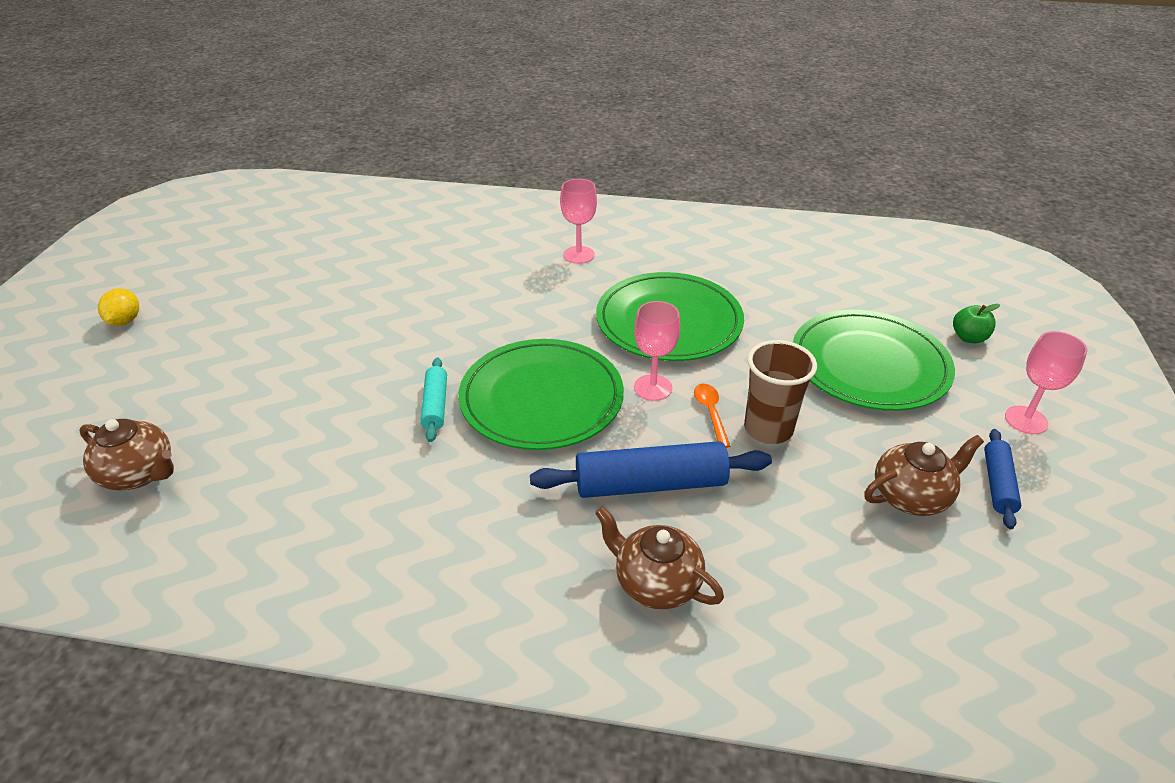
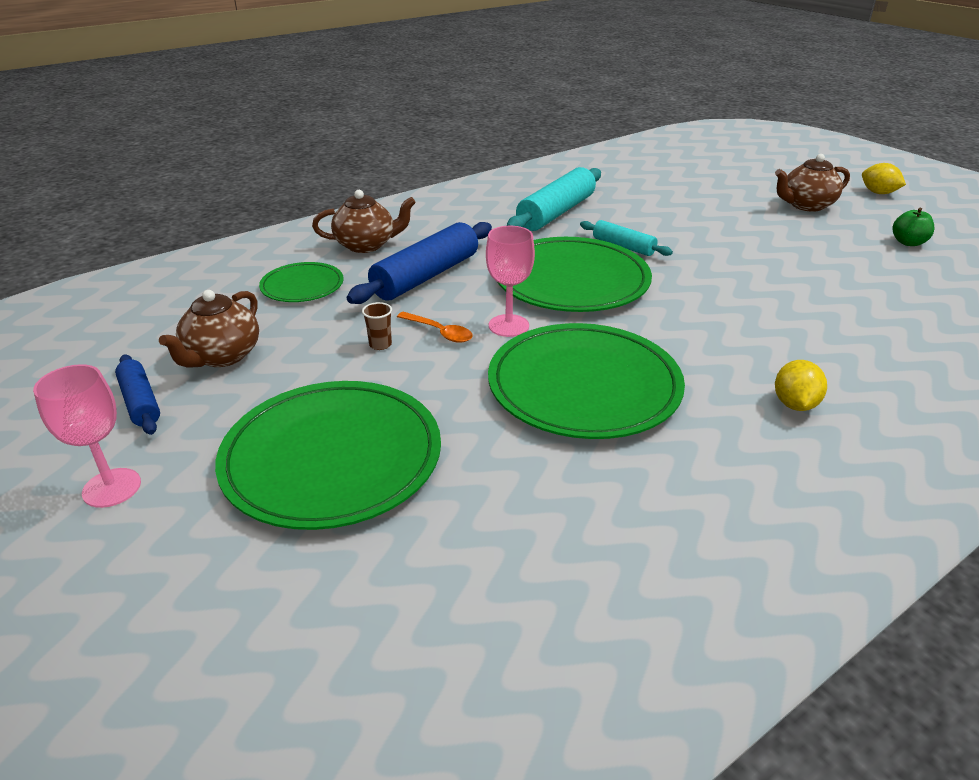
camera: 135 degrees right, 5 degrees down
brown teapot [79,419,174,490] -> brown teapot moved to [775,154,850,212]
pink goblet [560,179,597,264] -> yellow lemon [775,360,827,411]
brown cup [744,340,817,444] -> brown cup [362,302,392,350], size x0.44
green apple [953,304,1000,343] -> green apple moved to [892,208,934,246]
none -> green plate [259,262,344,302]
none -> turquoise rolling pin [507,167,601,231]

